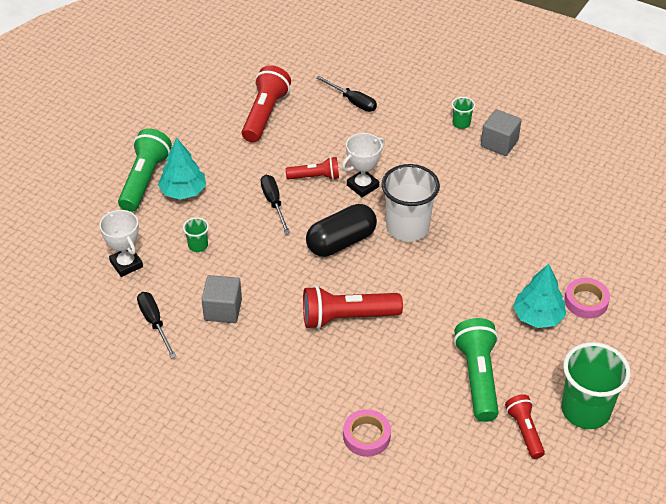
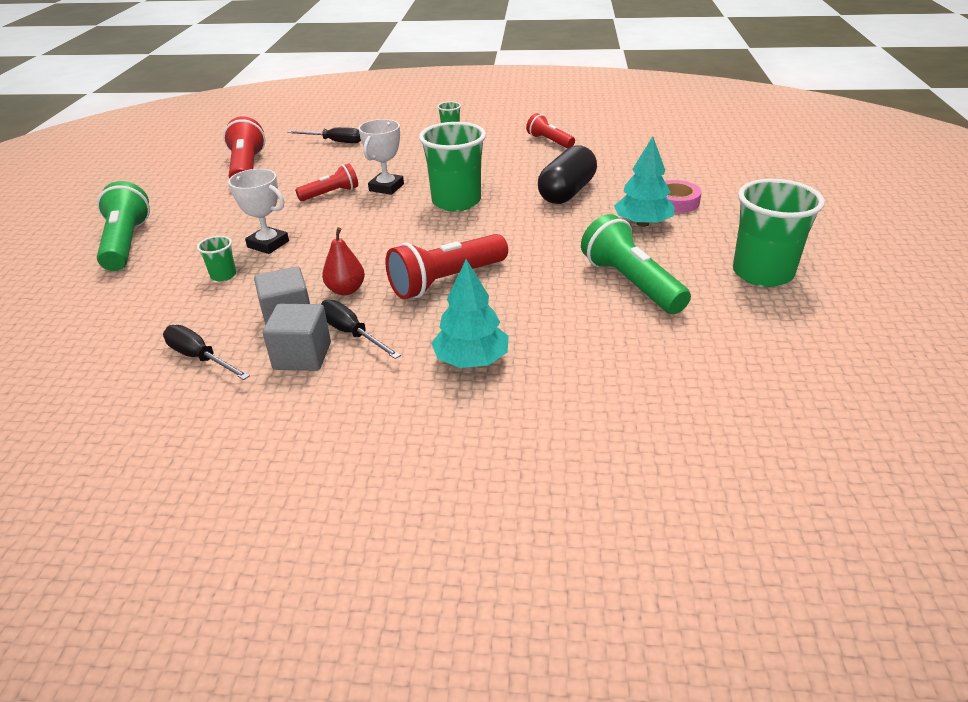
camera: 25 degrees left, 10 degrees down
white trophy [99,210,143,277] -> white trophy moved to [228,169,289,254]
turquoise tree [158,138,206,200] -> turquoise tree moved to [431,259,509,368]
black screwdriver [261,175,290,234] -> black screwdriver moved to [321,299,401,359]
black capsule [306,204,377,257] -> black capsule moved to [538,145,597,204]
pink tape [343,409,391,457] -> none
white cup [381,164,440,242] -> green cup [419,122,486,211]
grey cube [481,109,522,156] -> grey cube moved to [263,304,331,371]
red flashlight [505,394,545,459] -> red flashlight moved to [526,113,575,149]
none -> red pear [322,227,365,295]

